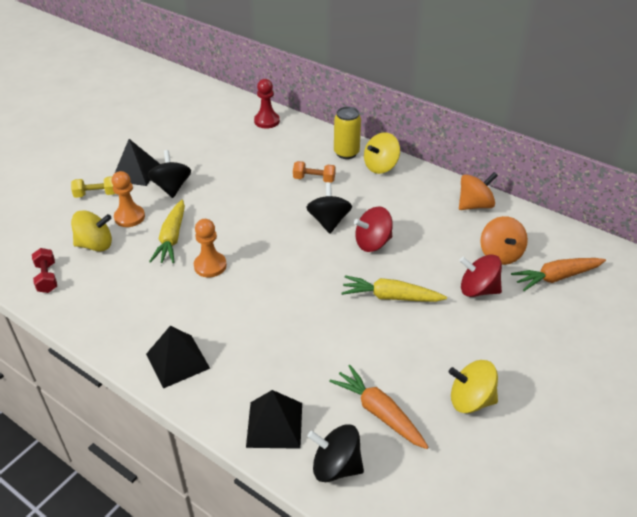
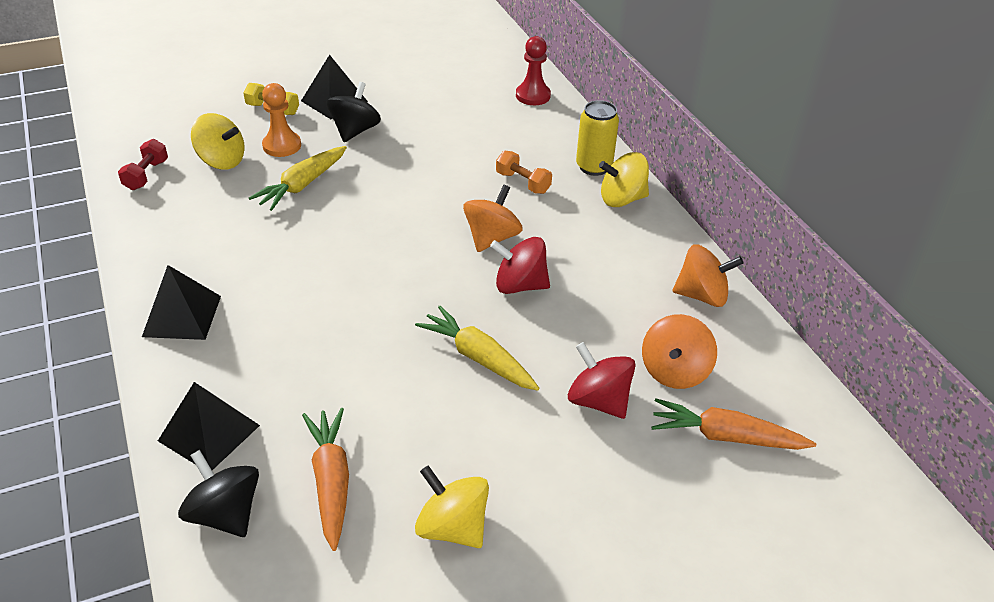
camera: 30 degrees right, 0 degrees up
orange pawn [194,219,227,277] -> none
black spinning top [306,182,352,234] -> orange spinning top [463,185,523,252]

